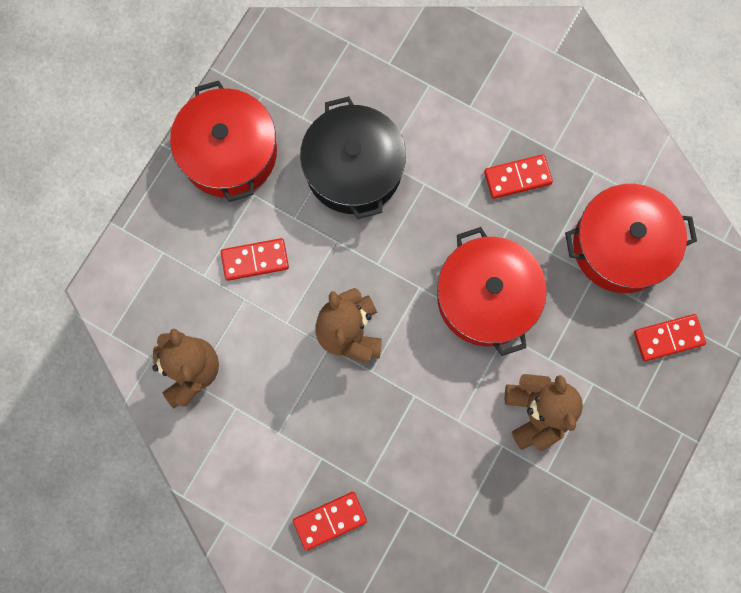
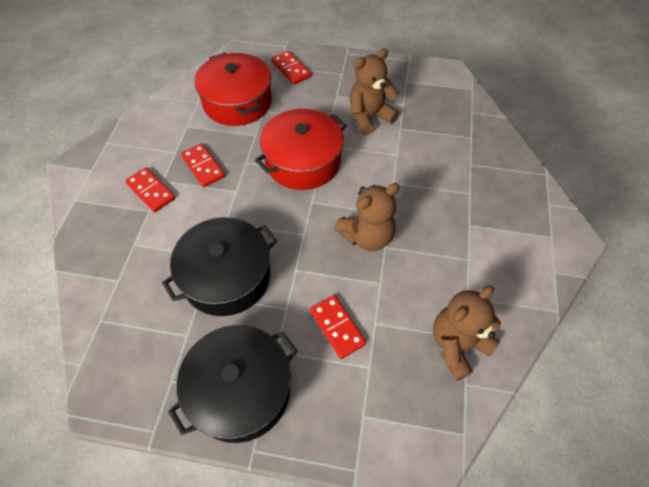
camera: 110 degrees left, 20 degrees down
red pot [170,80,277,202] -> black pot [168,325,297,443]
red domino [293,492,367,551] -> red domino moved to [125,167,175,212]

